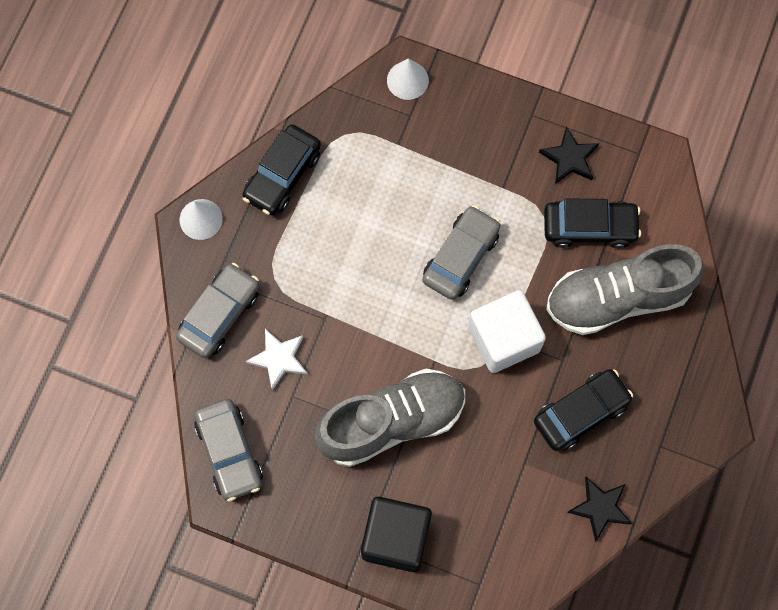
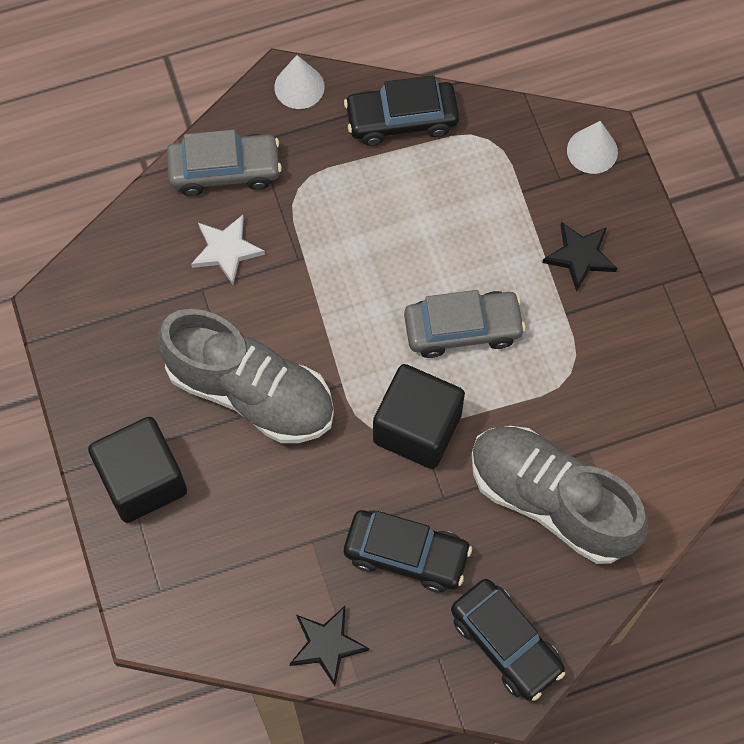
camera: 50 degrees right, 5 degrees down
grey car [194,399,263,502] -> none
white cube [468,290,546,373] -> black cube [373,364,465,469]
black star [539,126,599,184] -> black star moved to [542,222,617,292]
black car [544,199,641,249] -> black car moved to [451,579,565,701]

